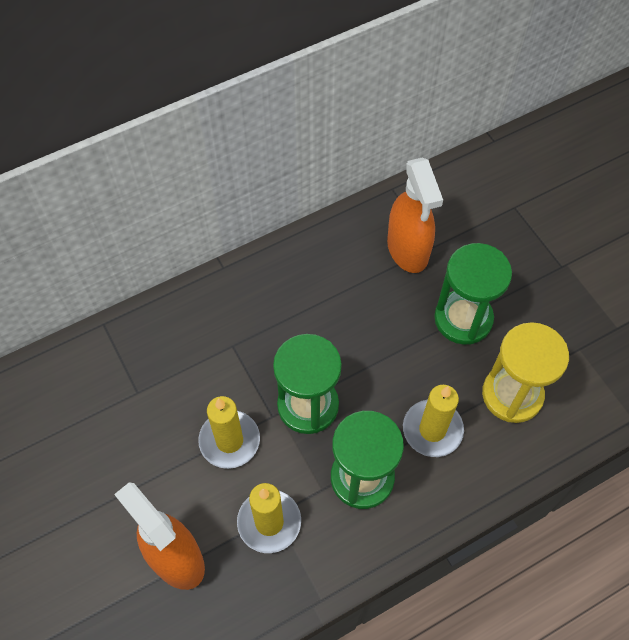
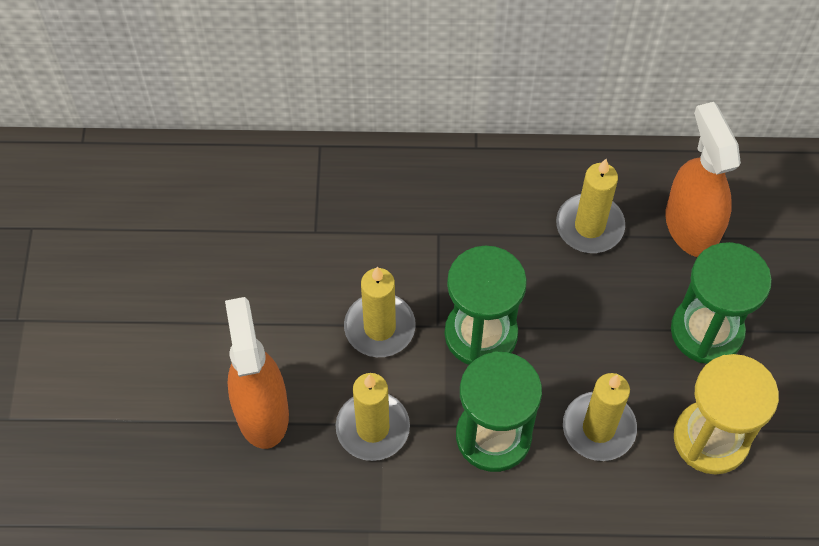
camera: 30 degrees right, 0 degrees up
orange spray bottle [387,158,443,273] -> orange spray bottle turned 150 degrees clockwise [665,102,741,257]
none -> yellow candle [556,159,625,253]

